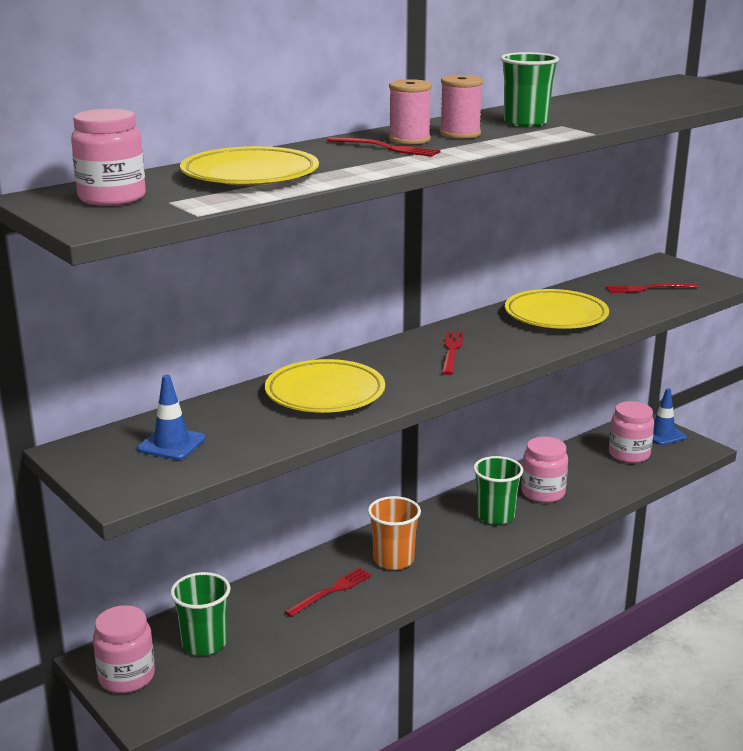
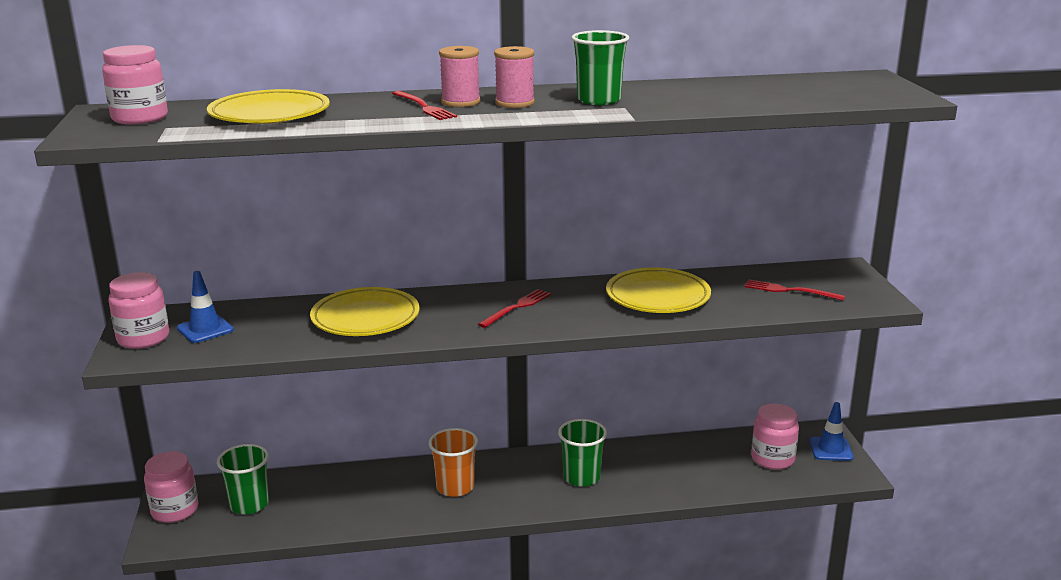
camera: 30 degrees right, 0 degrees up
red fork [284,568,372,617] -> none
pink jar [521,437,568,503] -> pink jar moved to [109,272,169,349]

